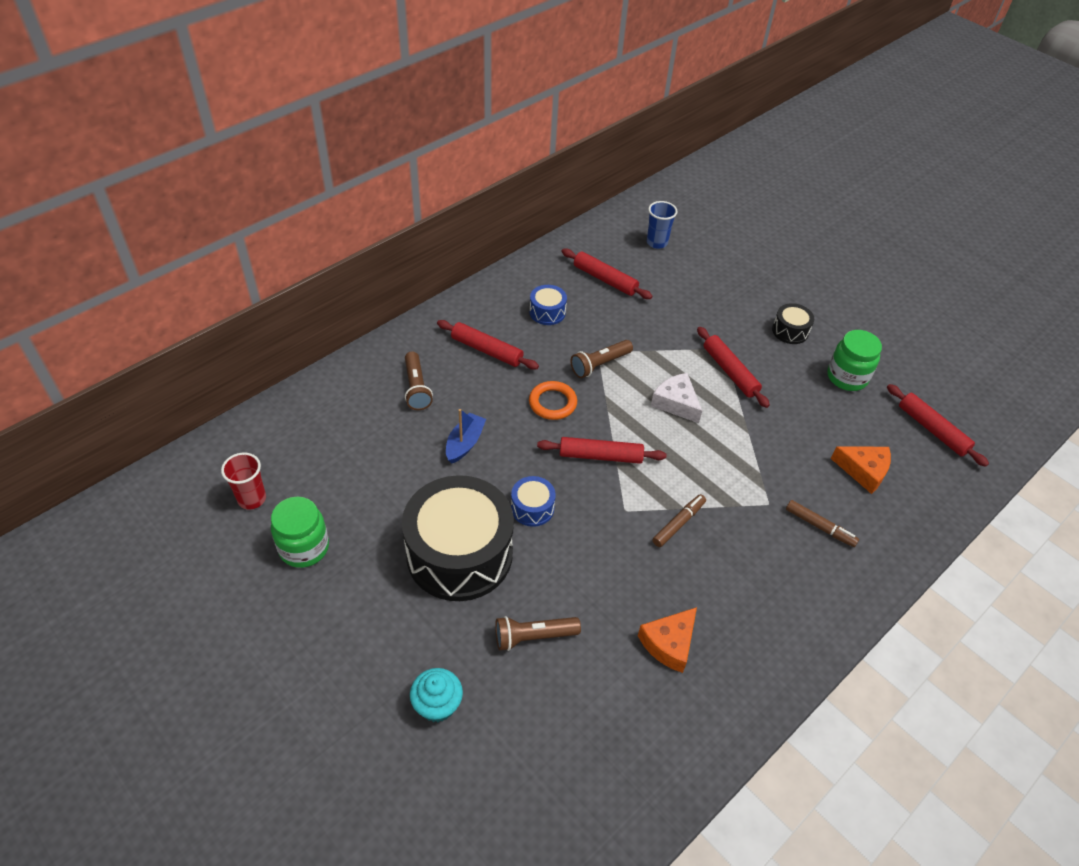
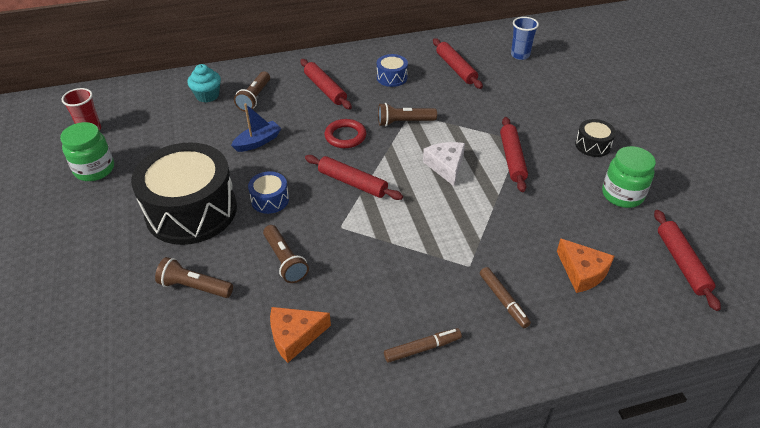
camera: 30 degrees right, 5 degrees down
turquoise cupcake [410,668,463,722] -> turquoise cupcake moved to [187,64,221,103]
orange ring [529,381,577,420] -> red ring [325,119,366,148]
brown marker [653,494,706,547] -> brown marker moved to [384,328,462,363]
none -> brown flashlight [263,225,309,283]

